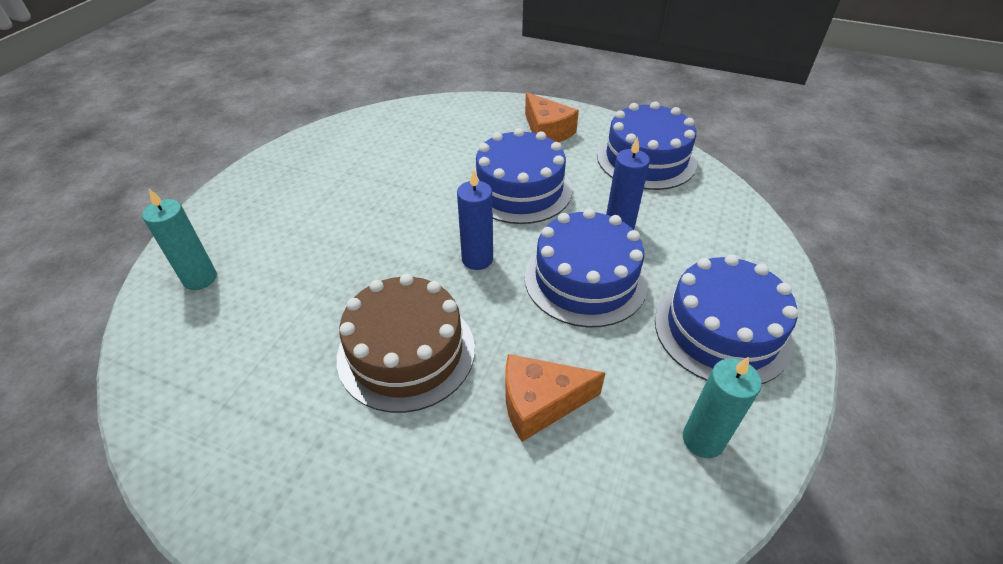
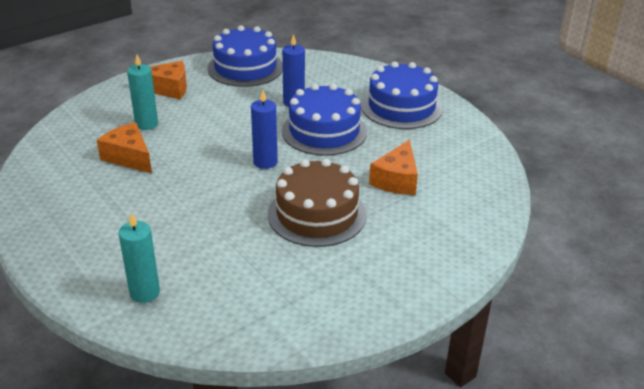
camera: 60 degrees left, 10 degrees down
blue cake [476,128,572,224] -> none
turquoise candle [683,357,762,458] -> turquoise candle moved to [127,55,158,130]
none -> orange cheese [97,122,152,173]

